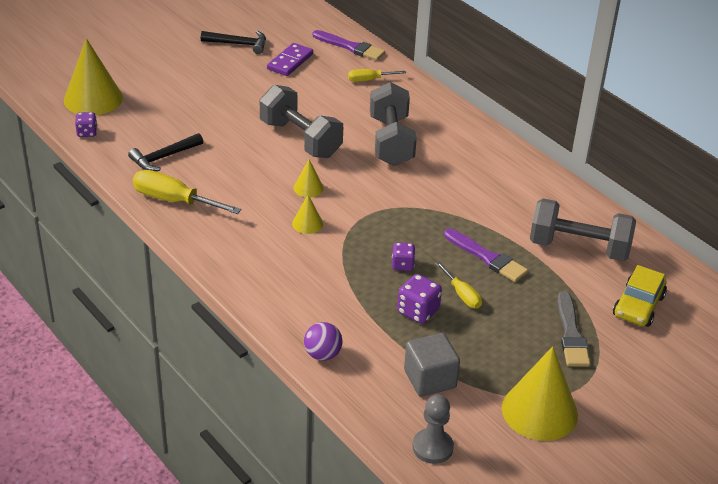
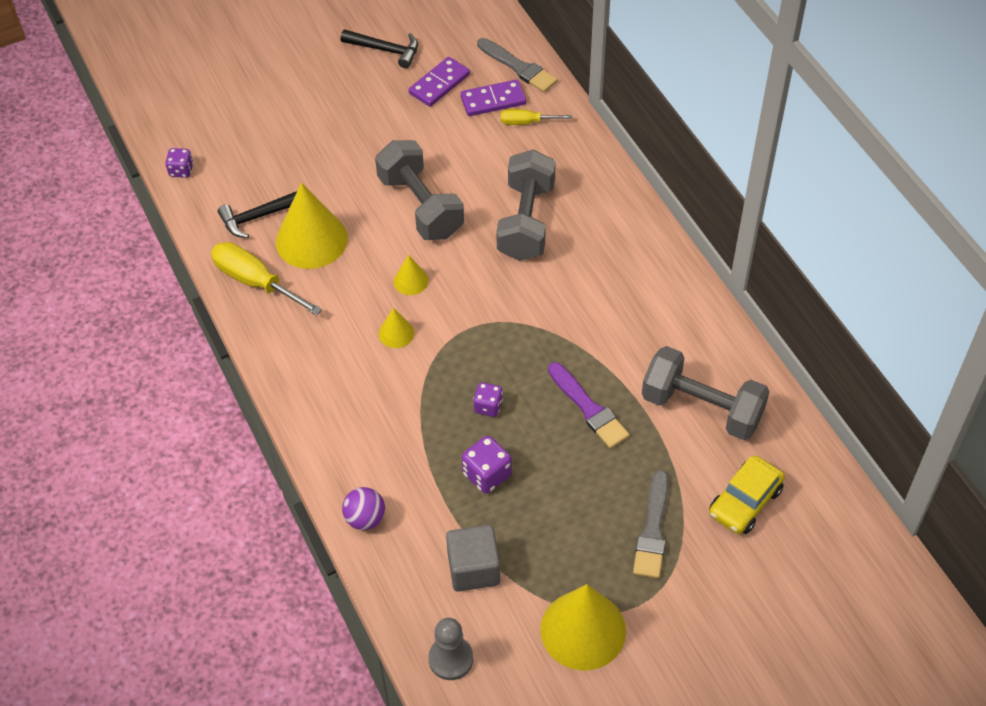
camera: 15 degrees right, 15 degrees up
yellow cone [64,38,123,115] -> yellow cone moved to [276,183,348,269]
purple brush [313,30,385,61] -> grey brush [477,38,558,92]
yellow screwdriver [435,262,482,308] -> none
none -> purple domino [460,79,526,116]

